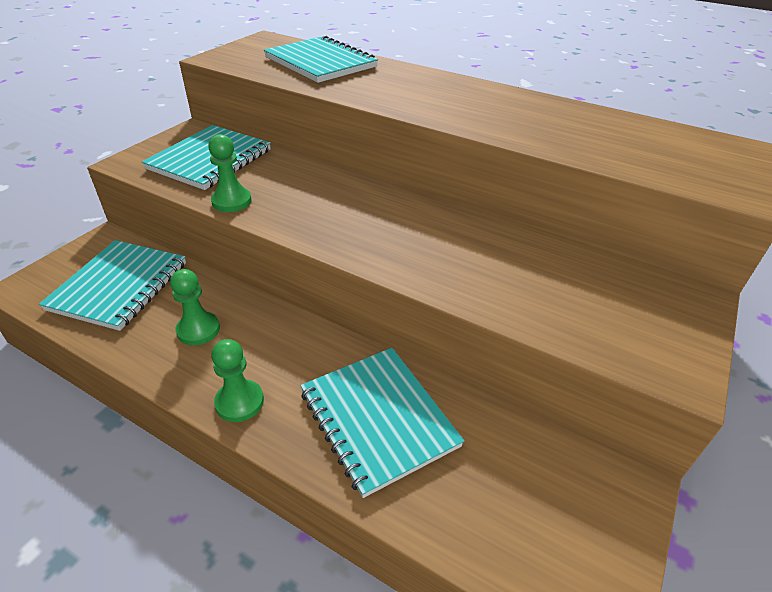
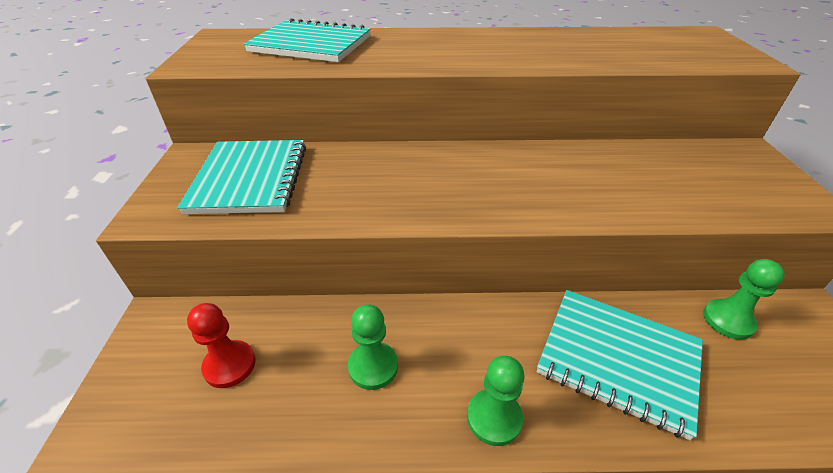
camera: 30 degrees left, 0 degrees up
turquoise notebook [39,240,186,331] -> red pawn [187,303,255,388]
green pawn [208,134,252,212] -> green pawn moved to [703,259,785,340]

